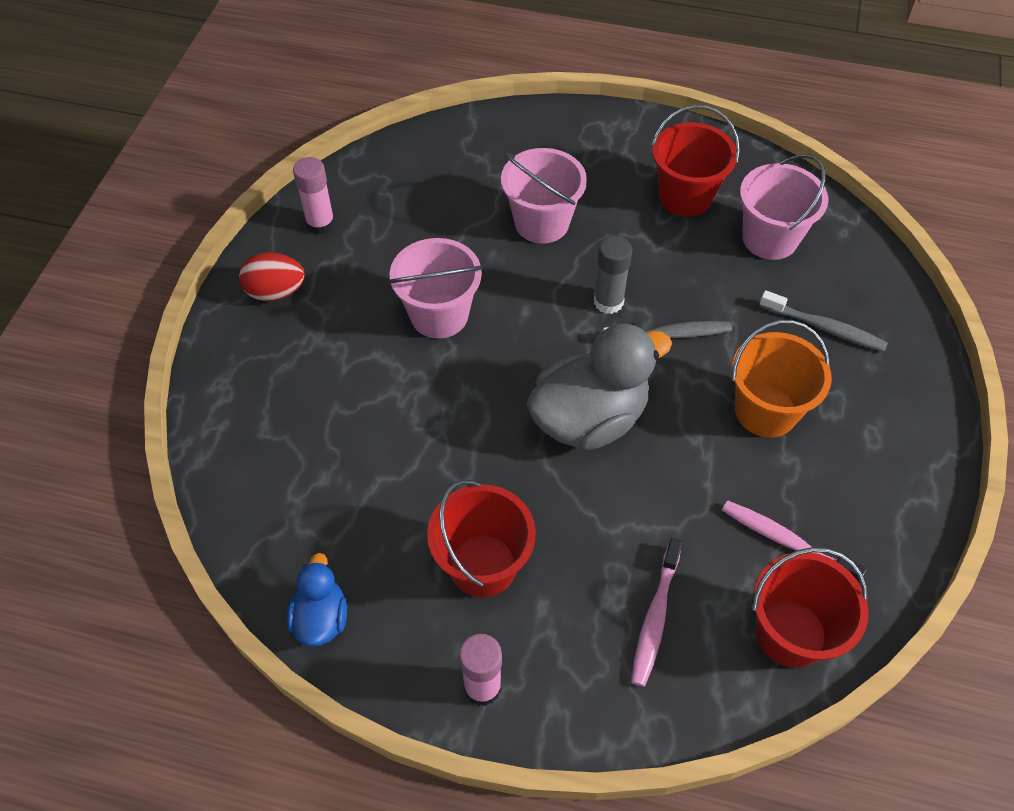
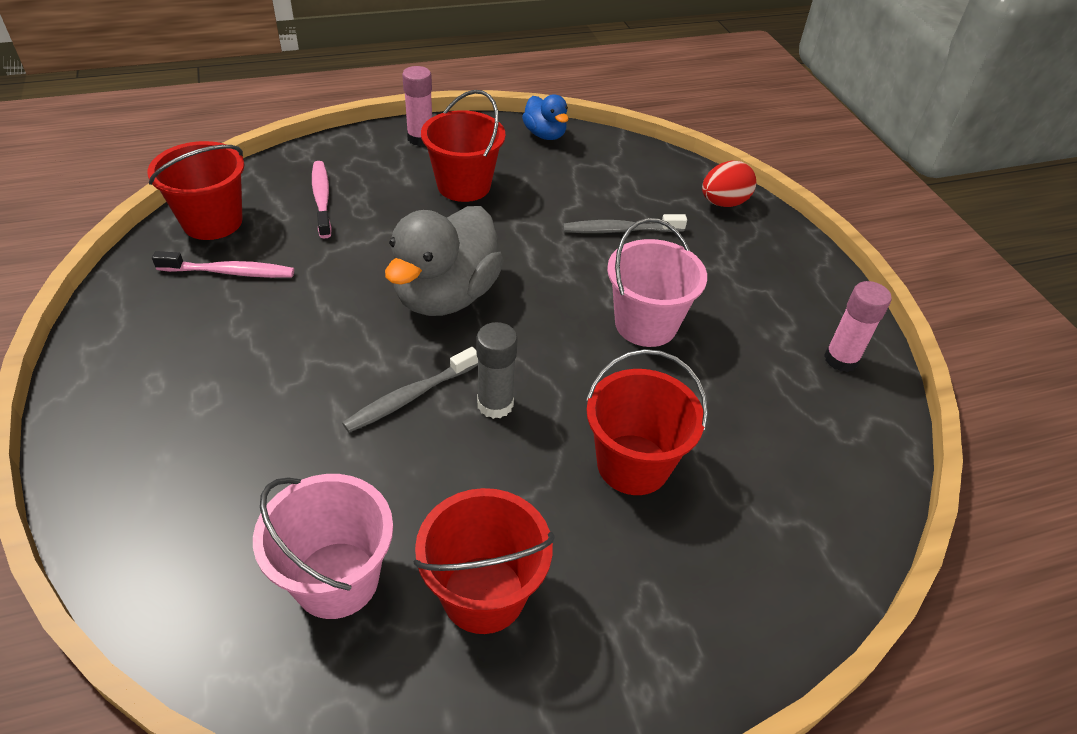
camera: 145 degrees right, 10 degrees down
red egg [239,252,305,301] -> red egg moved to [702,160,756,207]
pink bucket [501,148,587,244] -> red bucket [586,349,708,495]
orange bucket [732,320,832,438] -> none
grey toothbrush [759,290,888,352] -> grey toothbrush moved to [563,214,687,233]

